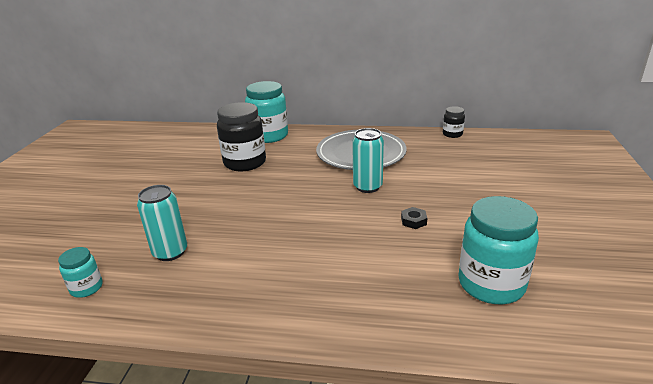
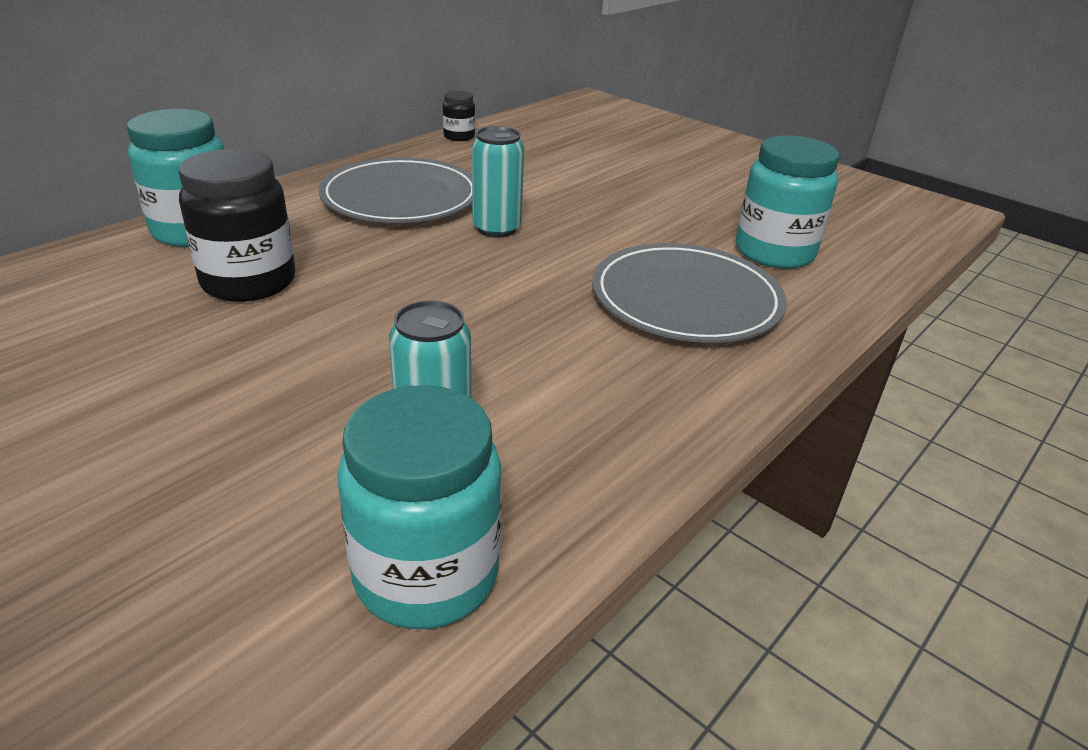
camera: 60 degrees left, 5 degrees up
turquoise jar [58,247,102,298] -> turquoise jar [337,385,501,629], size x2.00
black nut [401,207,427,229] -> none
none -> grey plate [592,243,787,343]

